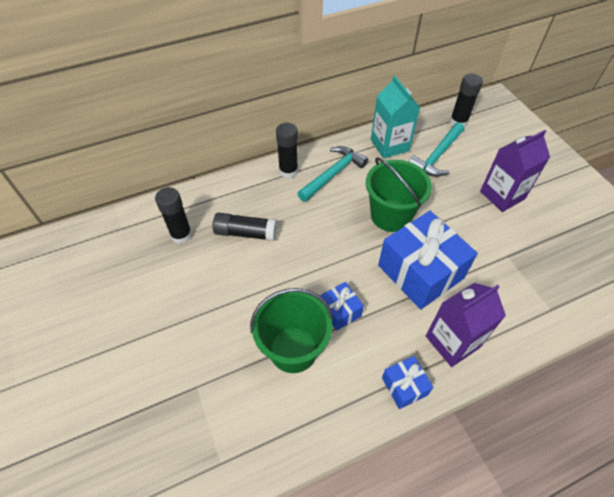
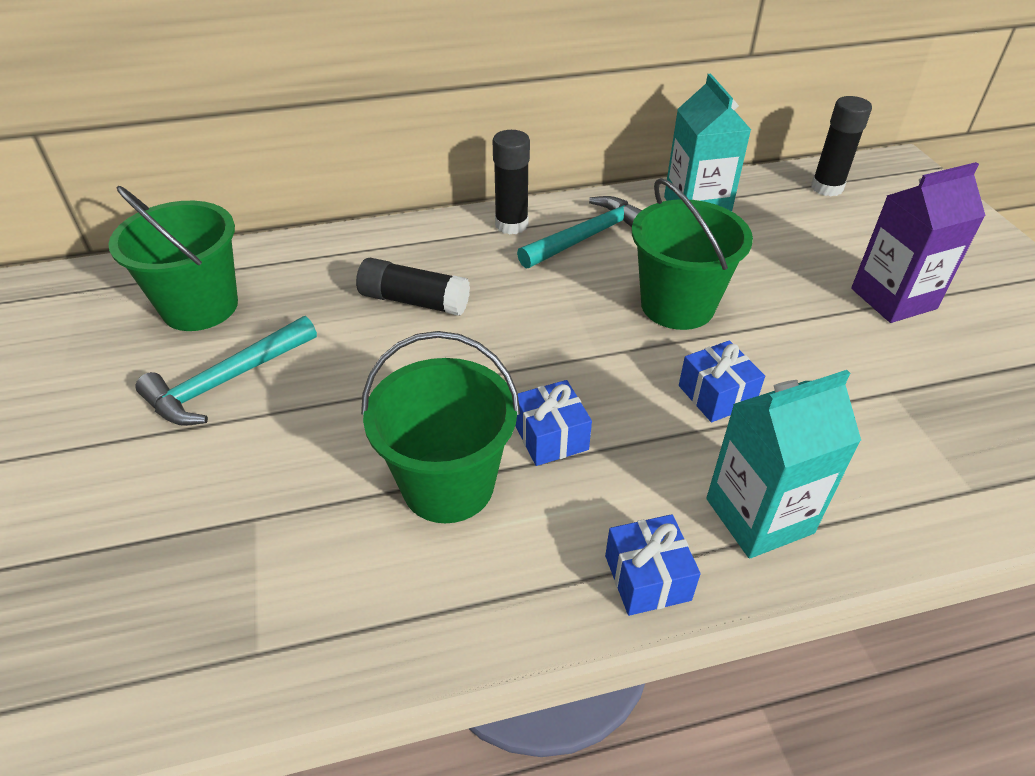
camera: 10 degrees right, 10 degrees down
black glue stick [155,187,192,244] -> none
blue gift [378,211,478,310] -> blue gift [679,340,765,422], size x0.48
turquoise hammer [409,122,464,177] -> turquoise hammer moved to [135,316,317,426]
purple carton [426,283,506,367] -> turquoise carton [706,370,861,559]
none -> green bucket [108,186,238,331]

